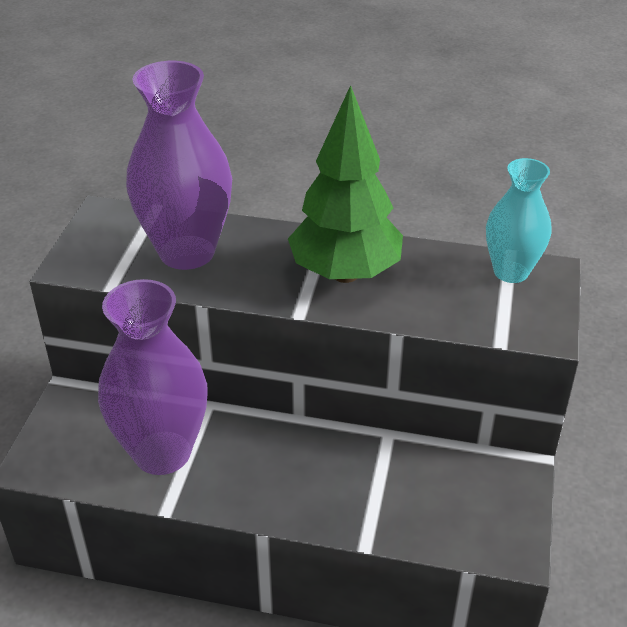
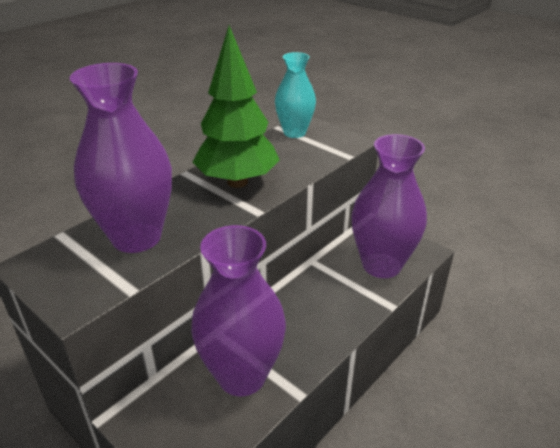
camera: 60 degrees left, 5 degrees down
none -> purple vase [352,134,427,278]

